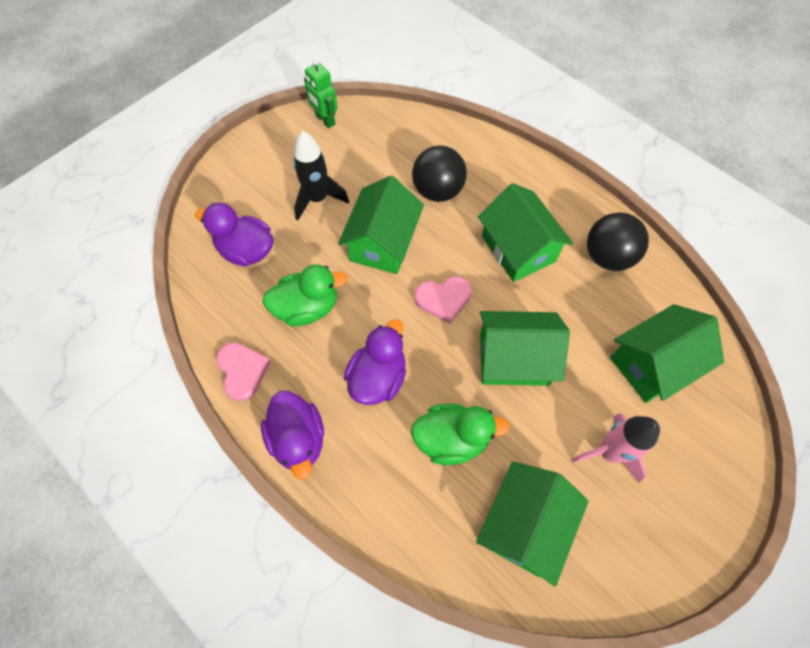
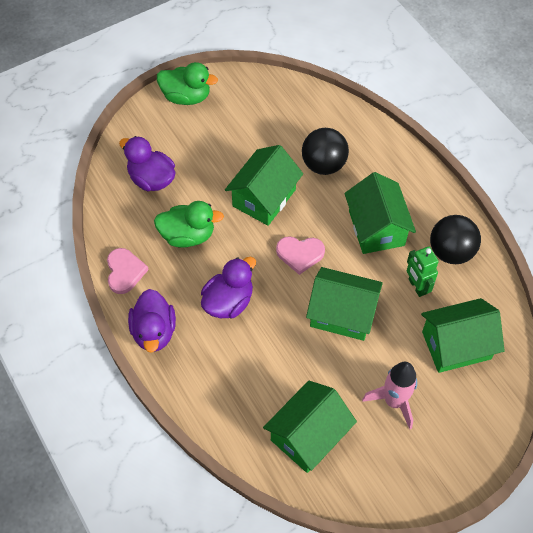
camera: 15 degrees right, 5 degrees down
black rocket [293,131,349,221] -> none
green robot [304,59,338,128] -> green robot moved to [407,246,439,297]
green duck [411,404,510,465] -> green duck moved to [157,62,218,105]

